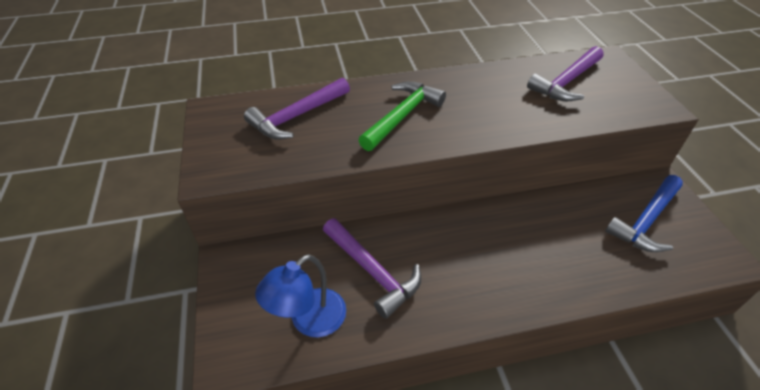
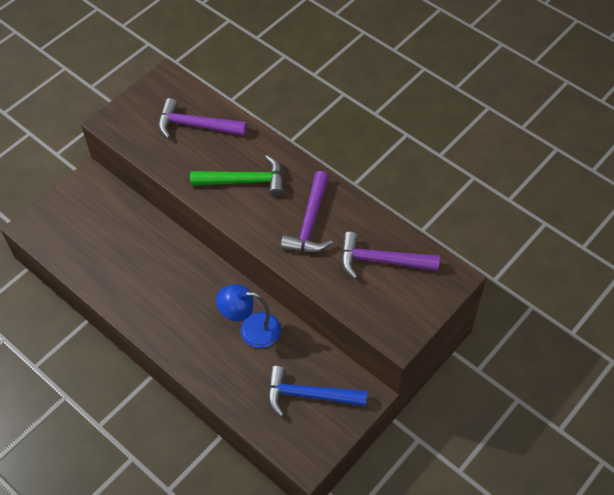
camera: 55 degrees right, 10 degrees up
blue lamp [255,254,346,337] -> blue lamp moved to [216,284,281,348]
purple hammer [323,218,422,319] -> purple hammer moved to [281,171,333,252]

